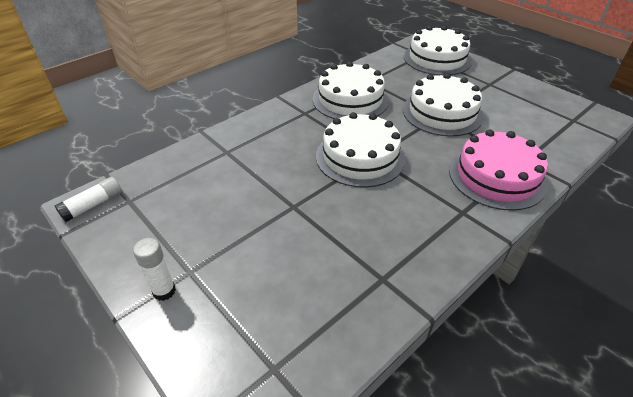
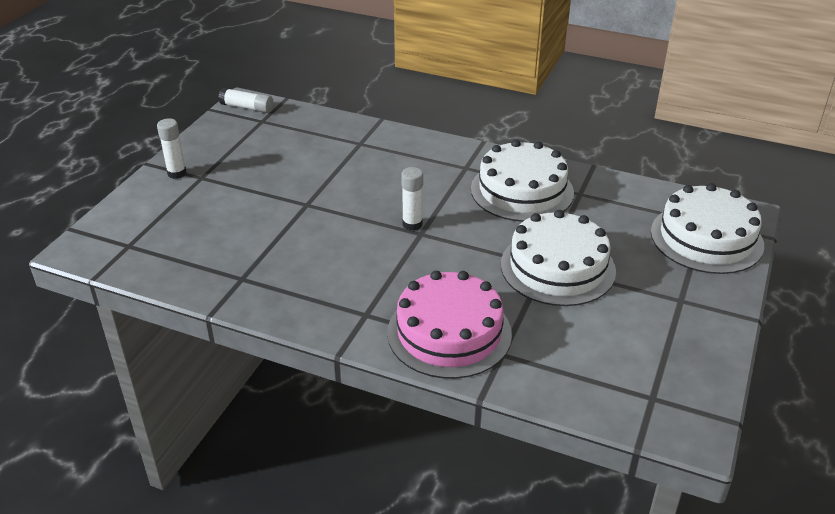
camera: 65 degrees right, 5 degrees down
white cake [316,112,406,188] -> white glue stick [401,167,423,231]

